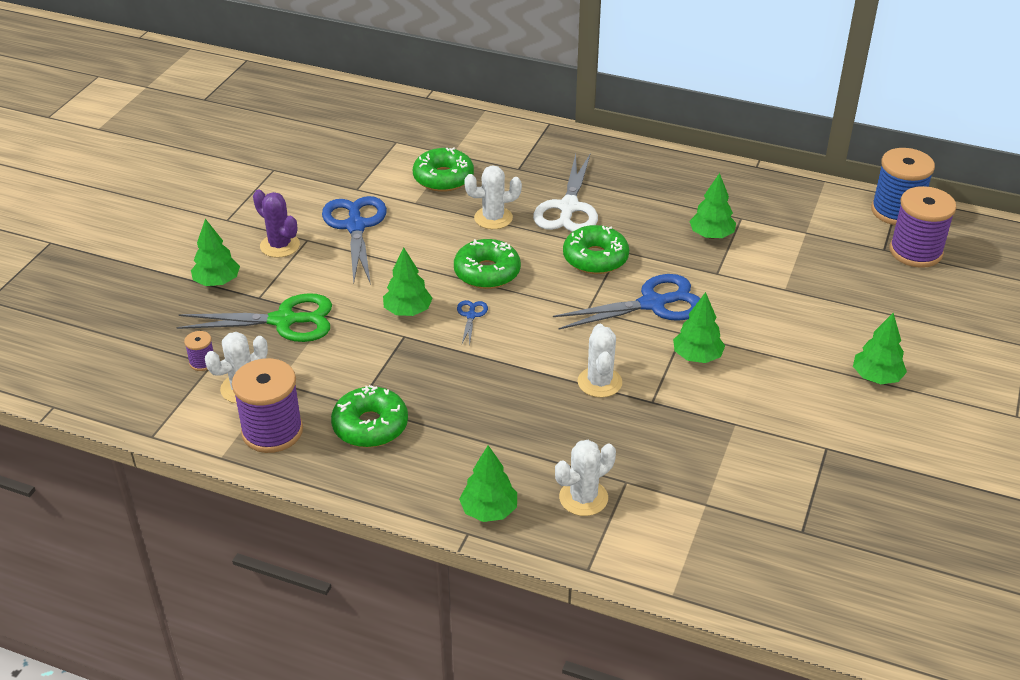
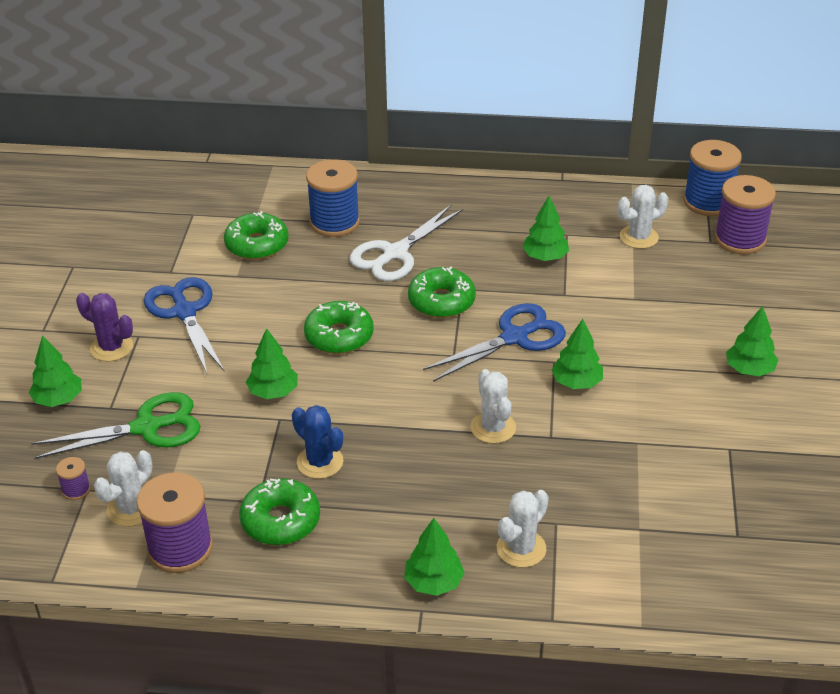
camera: 15 degrees left, 0 degrees up
blue scissors [457,300,488,345] -> none
white cactus [464,165,522,229] -> white cactus moved to [618,185,668,249]
white scissors [533,153,598,232] -> white scissors turned 45 degrees clockwise [350,205,463,281]
none -> blue cactus [292,405,343,479]
none -> blue spool [306,159,360,237]

